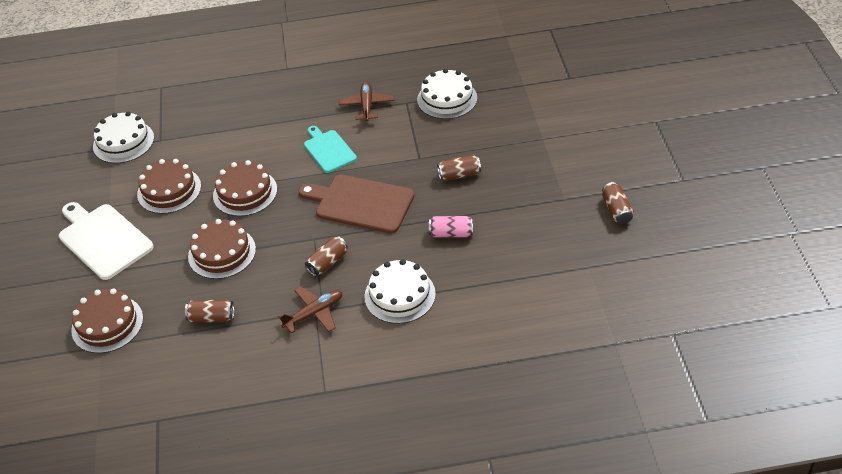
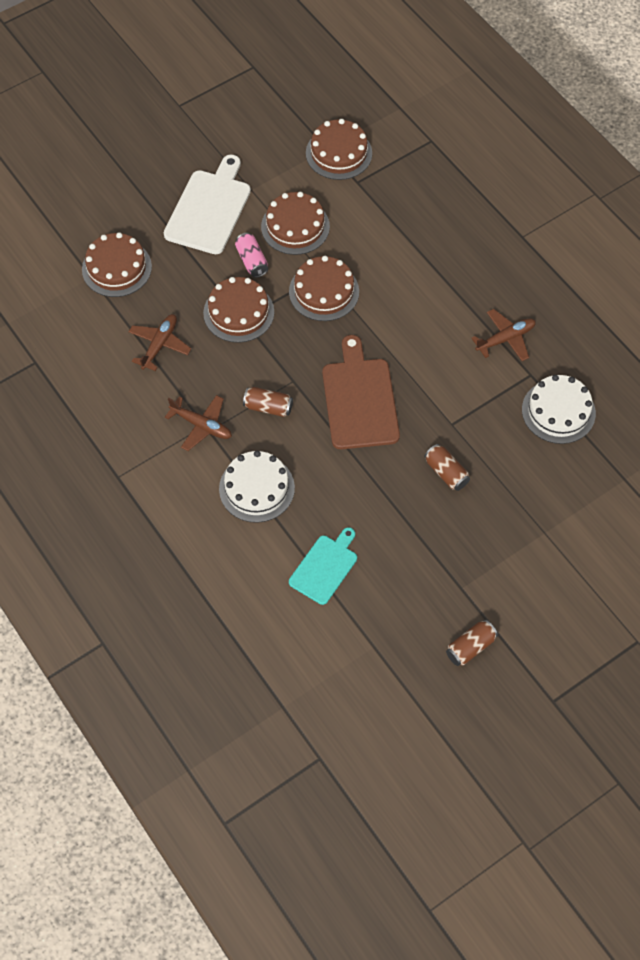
camera: 60 degrees right, 15 degrees up
white cake [93,112,154,163] -> brown cake [306,119,372,180]
brown can [185,299,234,323] -> brown plane [128,314,191,371]
turquoise cutting board [304,126,357,173] -> turquoise cutting board moved to [289,527,357,605]
pink can [429,216,473,237] -> pink can moved to [235,233,268,278]

